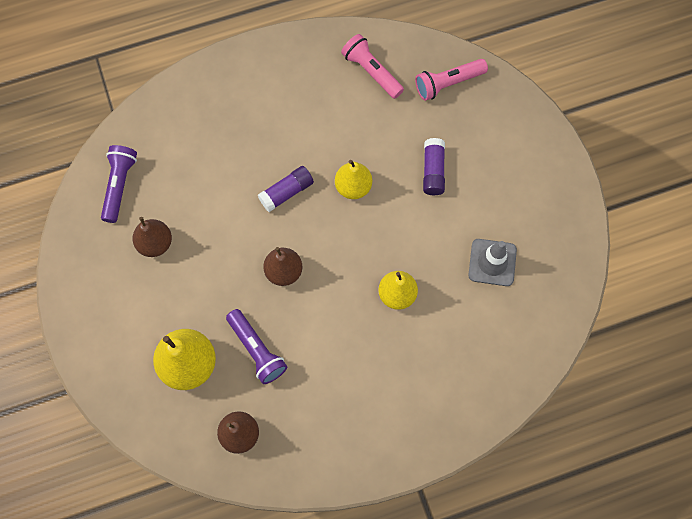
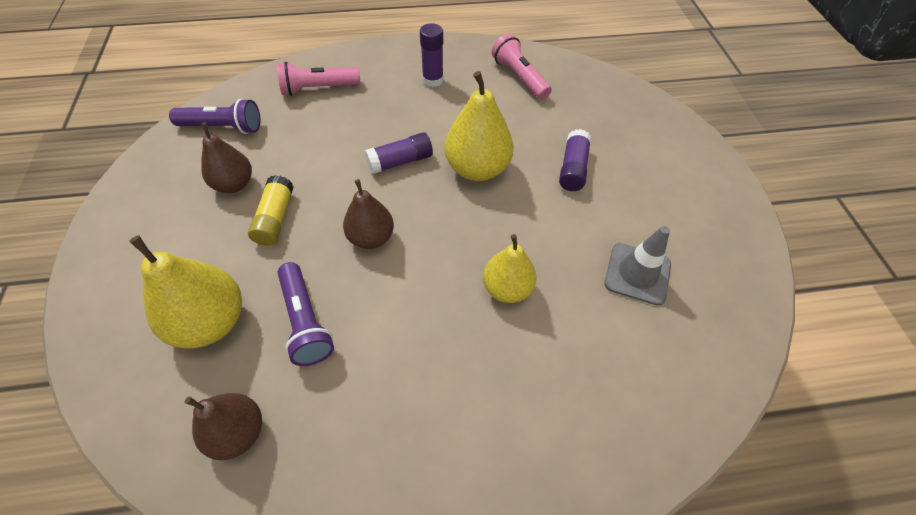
camera: 10 degrees right, 15 degrees down
purple flashlight [101,145,137,223] -> purple flashlight turned 75 degrees clockwise [169,98,261,134]
yellow pear [335,160,372,199] -> yellow pear [445,71,514,181], size x1.51
pink flashlight [415,59,488,101] -> pink flashlight moved to [277,62,360,96]
none -> yellow glue stick [248,175,294,246]
none -> purple glue stick [420,23,444,87]

